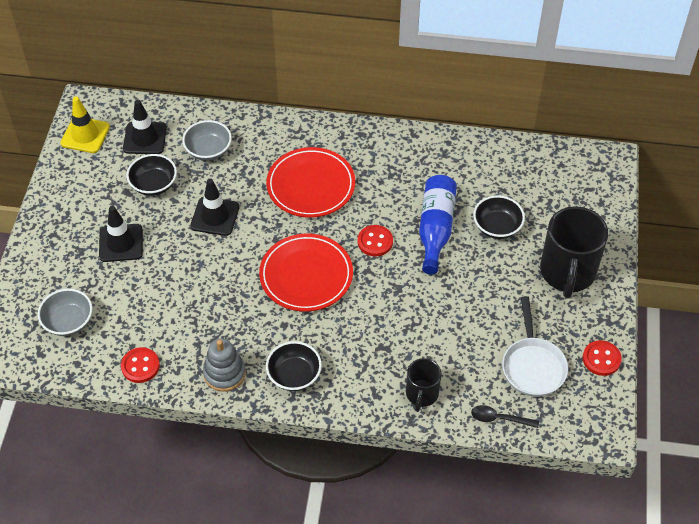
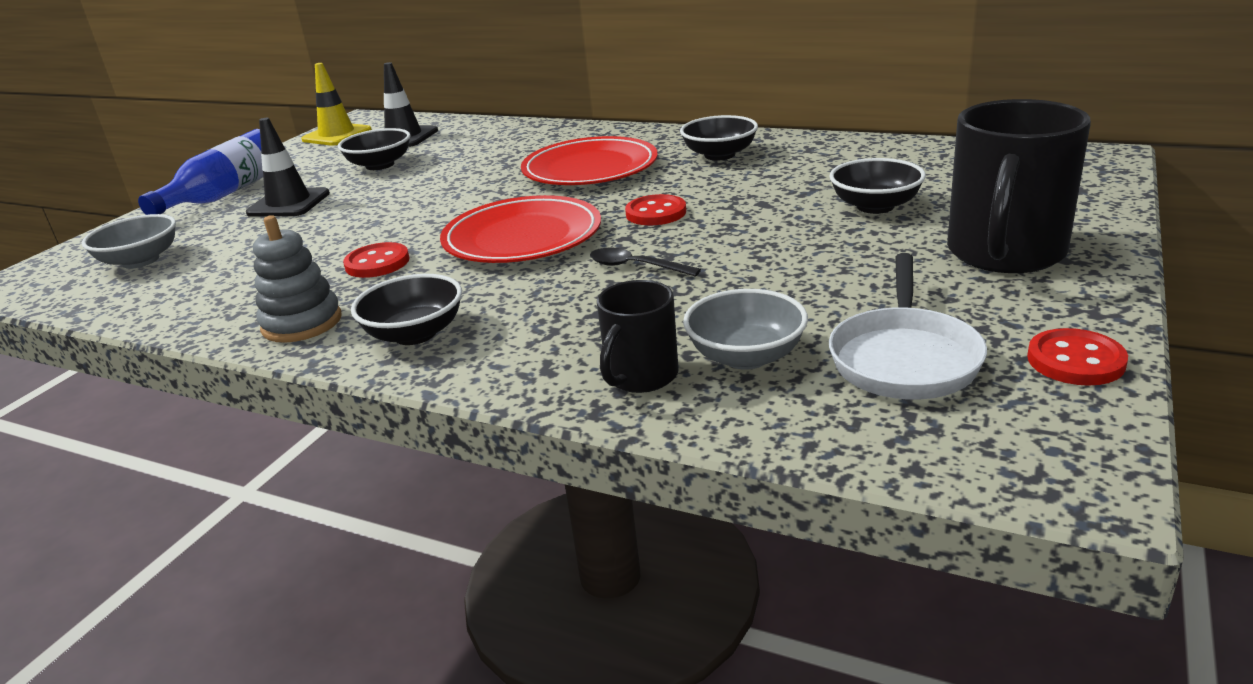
camera: 20 degrees right, 25 degrees down
red button [121,347,160,383] -> red button moved to [343,242,410,278]
grey bowl [182,120,232,161] -> grey bowl moved to [683,289,808,370]
black traffic cone [190,179,240,236] -> none
blue bottle [419,175,457,274] -> blue bottle moved to [138,129,263,215]
black spoon [471,405,539,428] -> black spoon moved to [590,248,701,277]
none -> black bowl [680,115,758,161]

